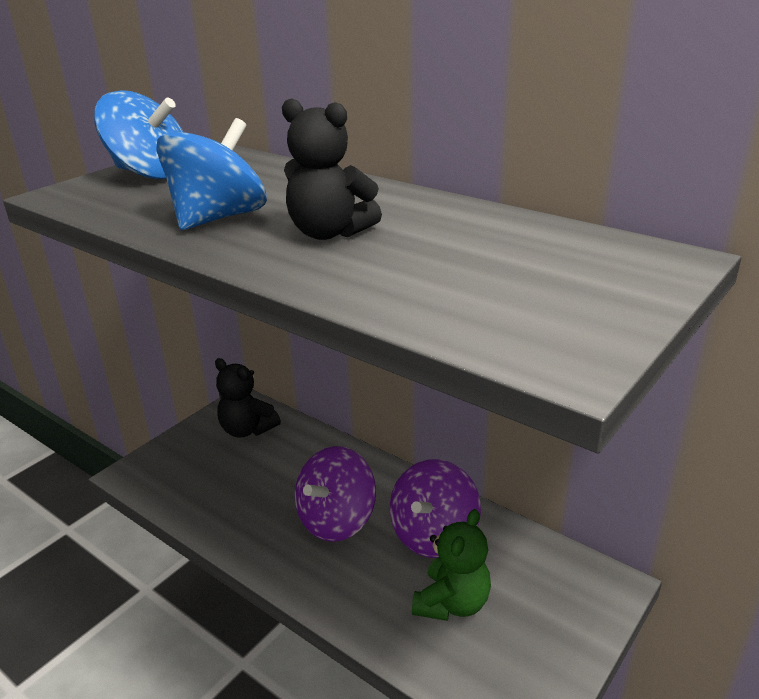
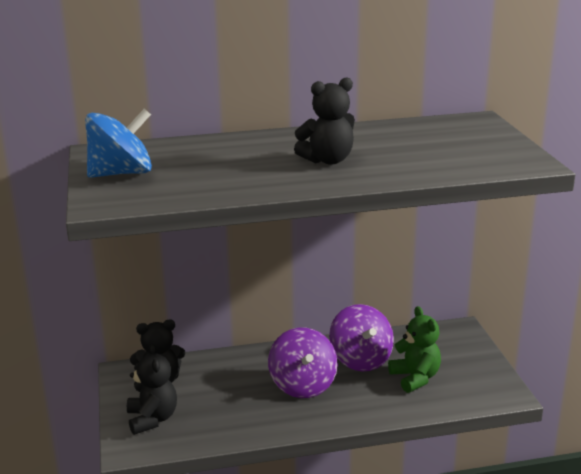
camera: 50 degrees left, 5 degrees down
blue spinning top [157,118,267,230] -> none
none -> black teddy bear [127,344,177,435]

